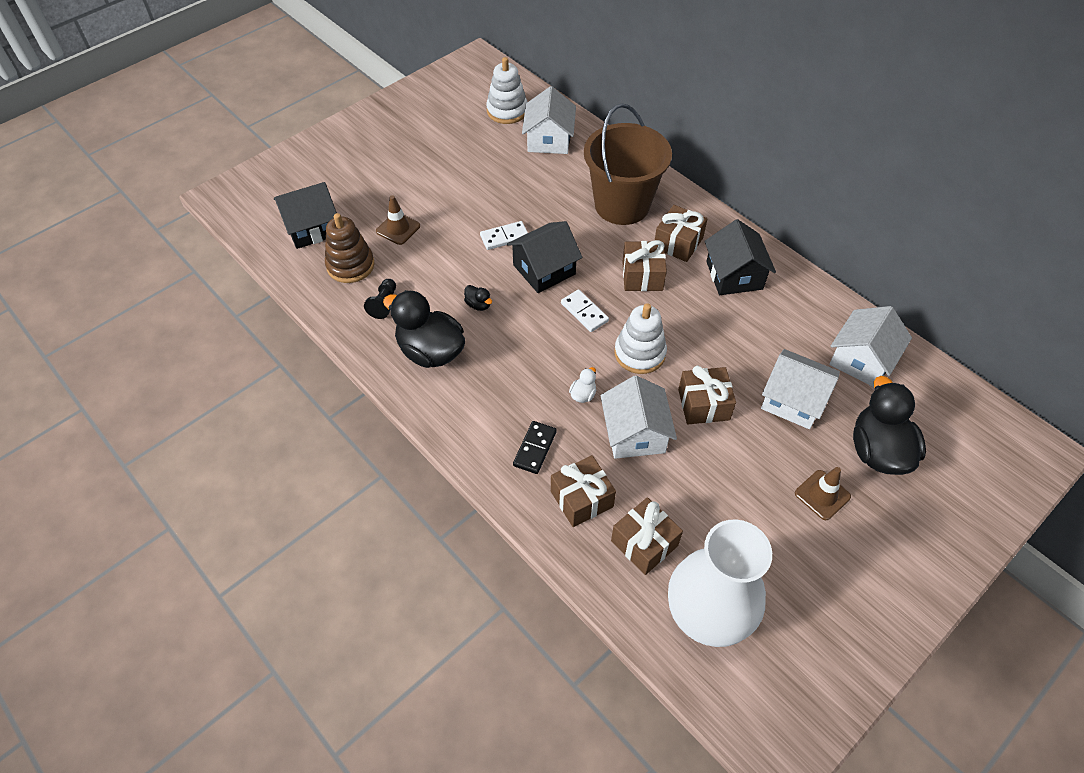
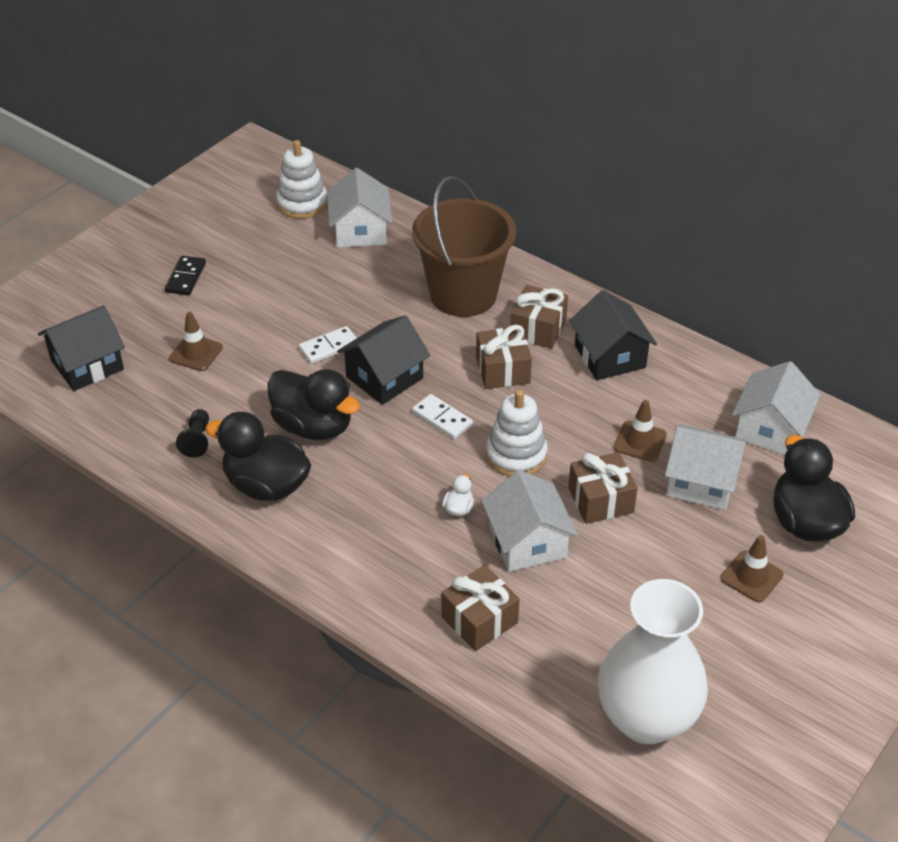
camera: 10 degrees left, 10 degrees down
brown stacking toy [325,213,375,283] -> none
black duck [464,285,492,311] -> black duck [267,369,360,440], size x2.44
black domino [513,421,557,474] -> black domino moved to [165,256,206,295]
brown gift [611,497,683,575] -> none
none -> brown traffic cone [614,400,667,462]

